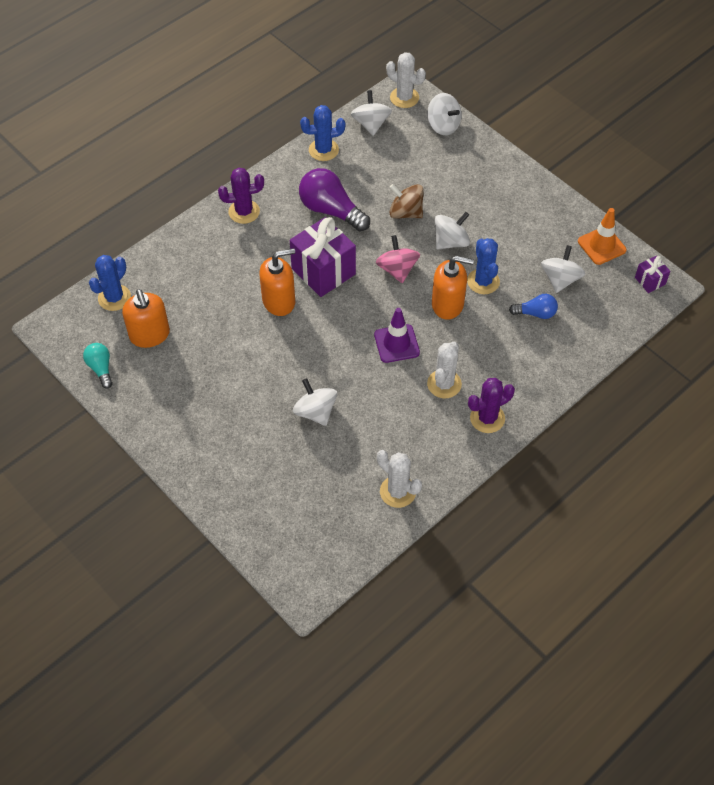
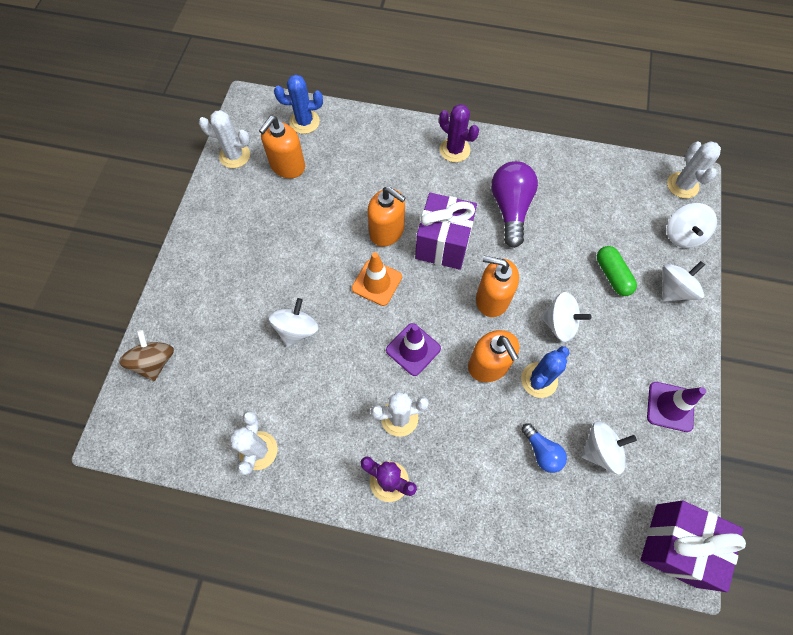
camera: 55 degrees right, 10 degrees up
turquoise light bulb [83,343,113,389] -> white cactus [199,110,250,168]
blue cactus [300,105,345,161] -> none
white spinning top [351,90,392,136] -> white spinning top moved to [662,261,705,302]
pink spinning top [376,235,420,283] -> orange soap dispenser [476,256,519,317]
brown spinning top [389,184,424,219] -> brown spinning top moved to [119,330,174,381]
orange traffic cone [578,208,627,265] -> orange traffic cone moved to [352,252,402,306]
purple gift [635,256,670,293] -> purple gift [641,500,746,592], size x2.08
none -> green capsule [597,246,637,296]
none -> purple traffic cone [647,382,706,432]

